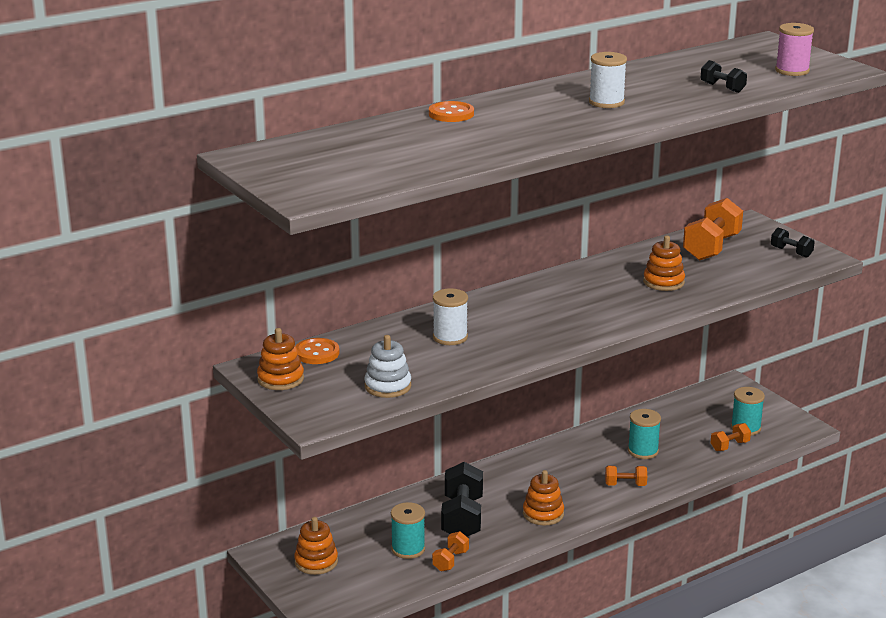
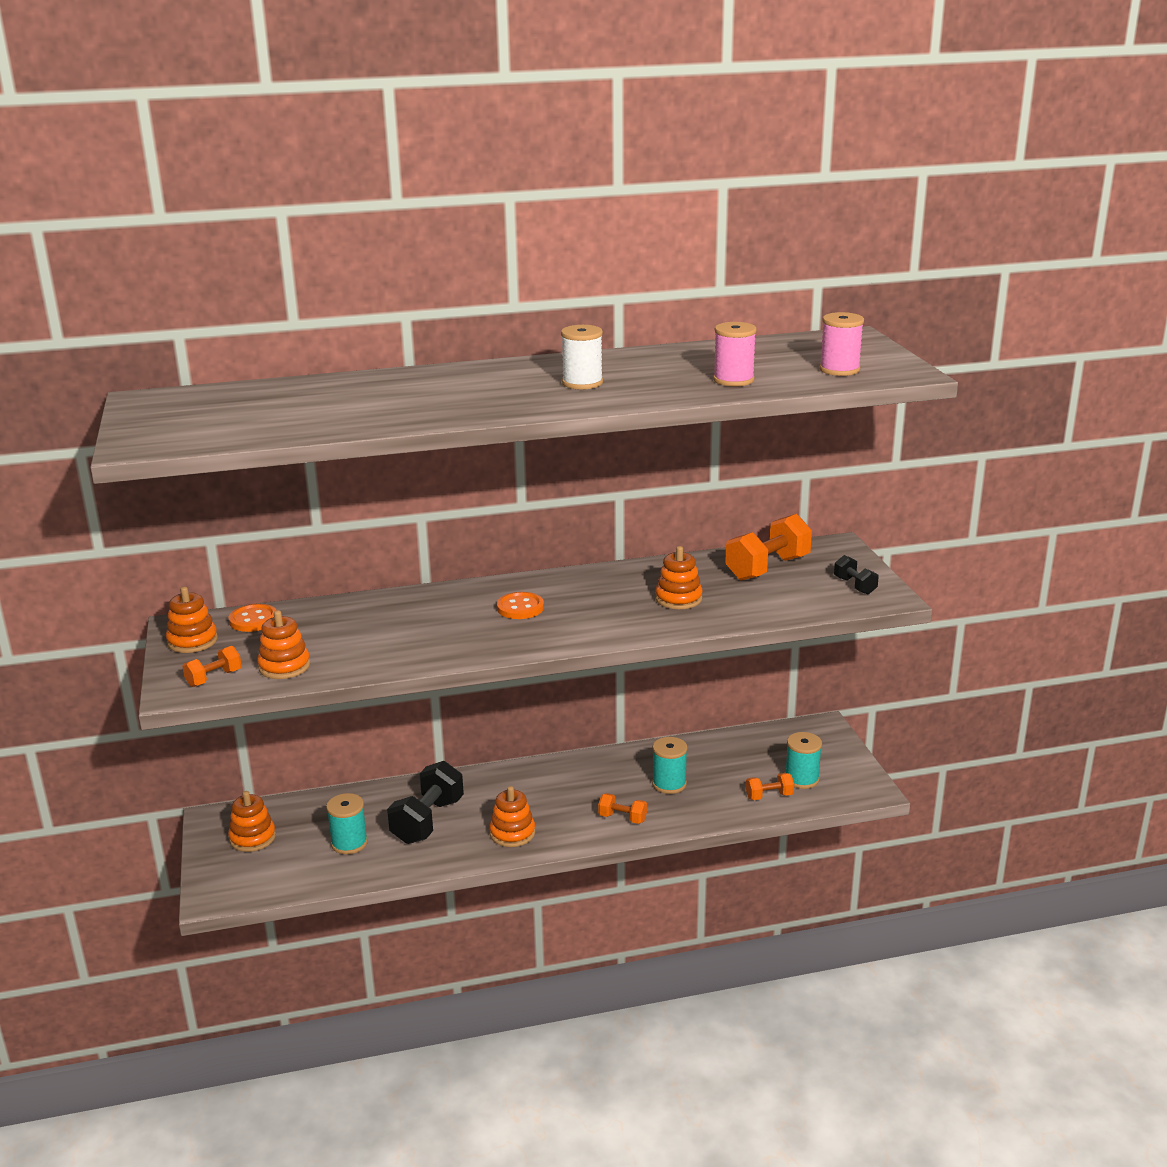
camera: 20 degrees right, 0 degrees up
white stacking toy [364,335,411,398] -> orange stacking toy [257,610,310,679]
orange button [429,101,474,122] -> orange button moved to [497,592,544,619]
orange dumbbell [432,531,469,572] -> orange dumbbell moved to [182,646,242,687]
white spool [433,288,468,345] -> none
black dumbbell [701,60,747,93] -> pink spool [713,322,757,387]

